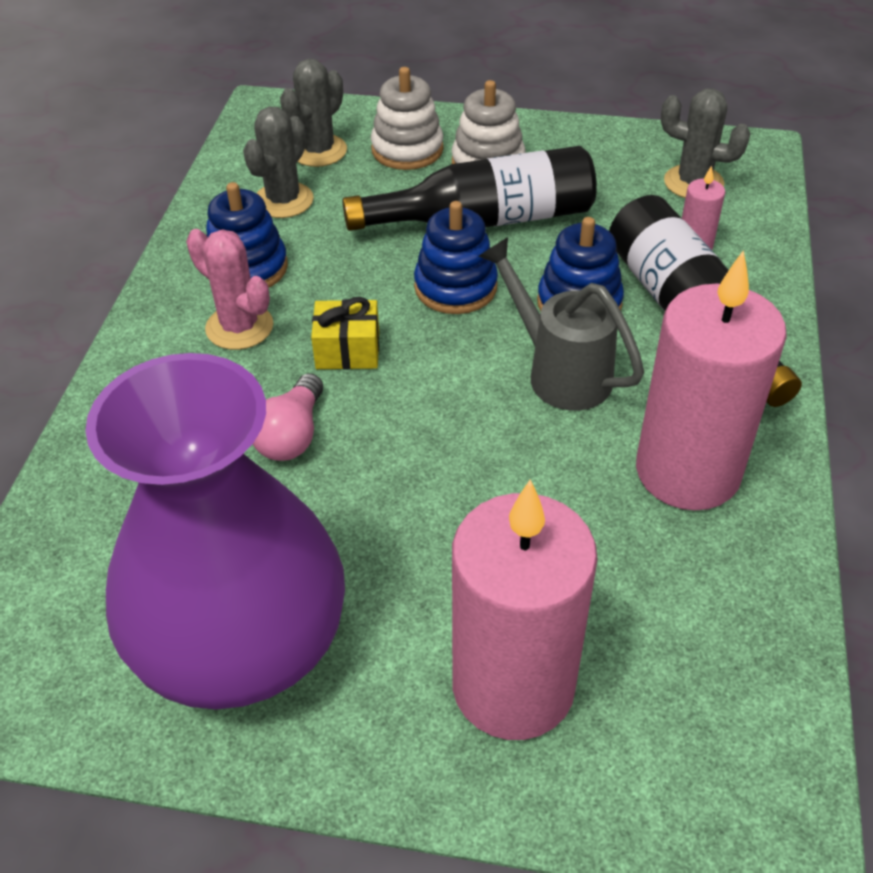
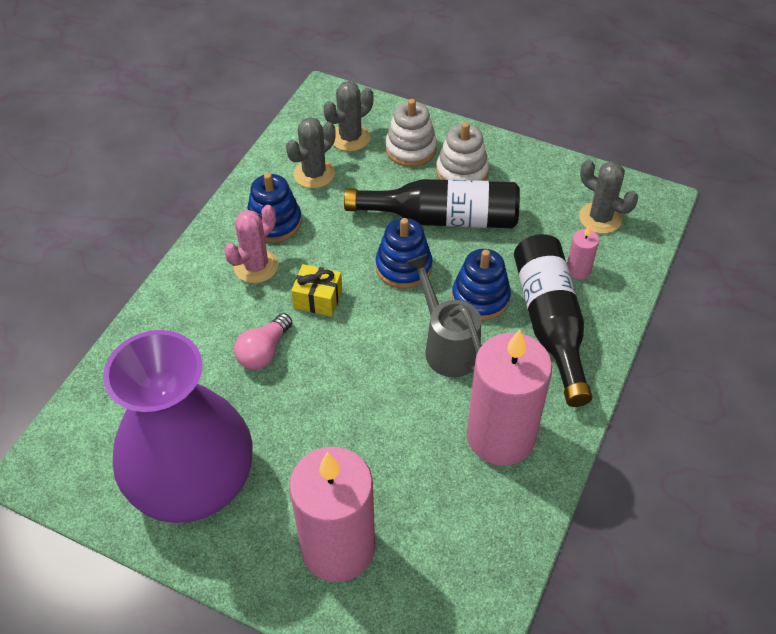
camera: 15 degrees right, 5 degrees up
pink cactus [186,229,273,350] -> pink cactus turned 75 degrees clockwise [224,205,278,283]

